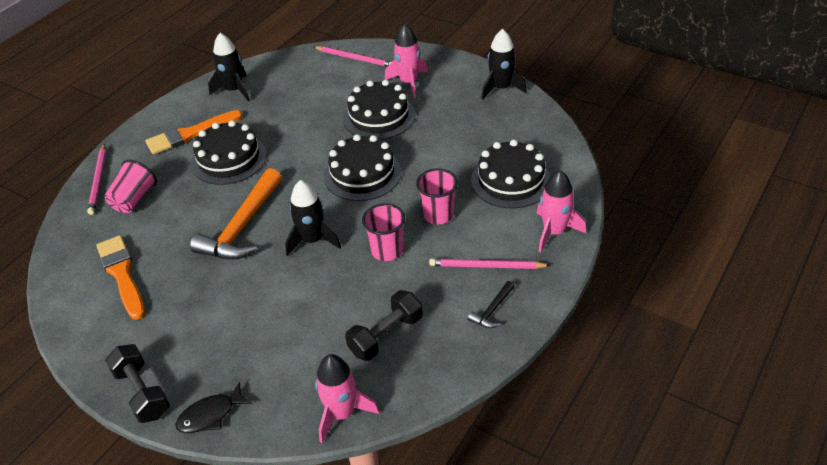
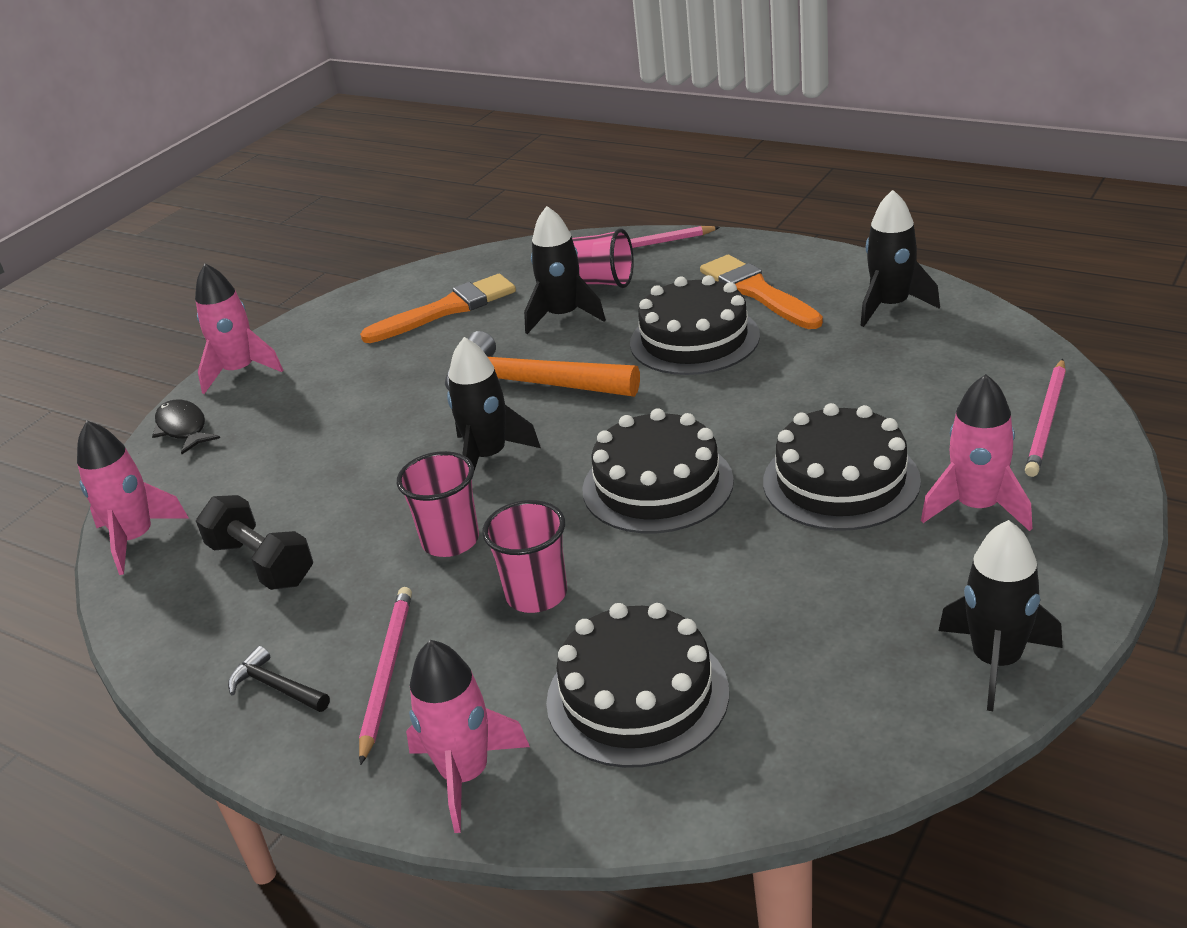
camera: 90 degrees right, 10 degrees down
black dumbbell [105,344,170,423] -> pink rocket [195,264,283,394]
none -> black rocket [524,206,606,334]

